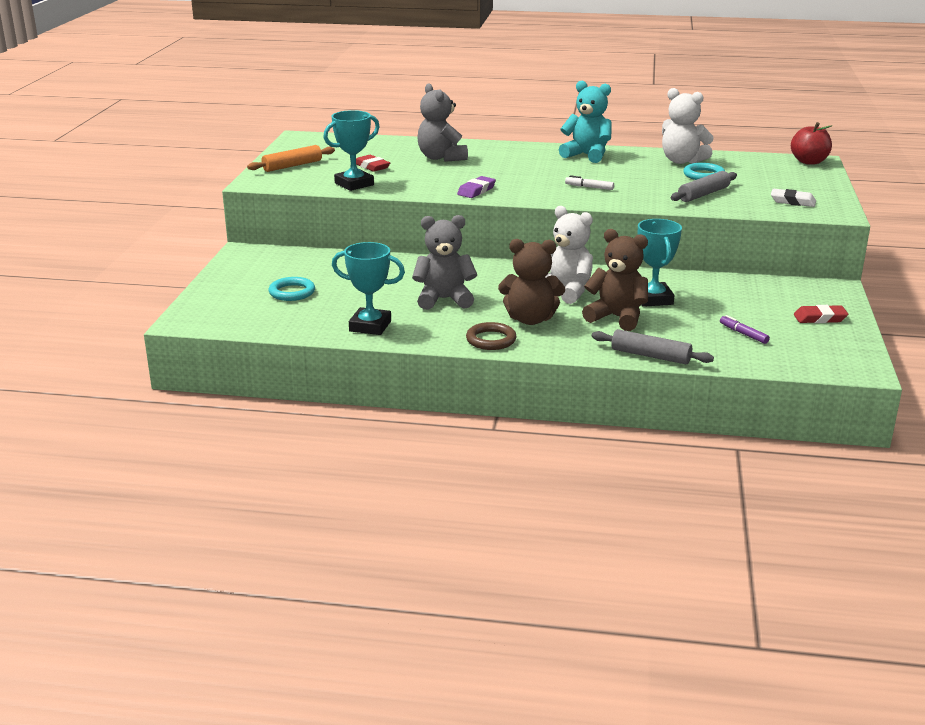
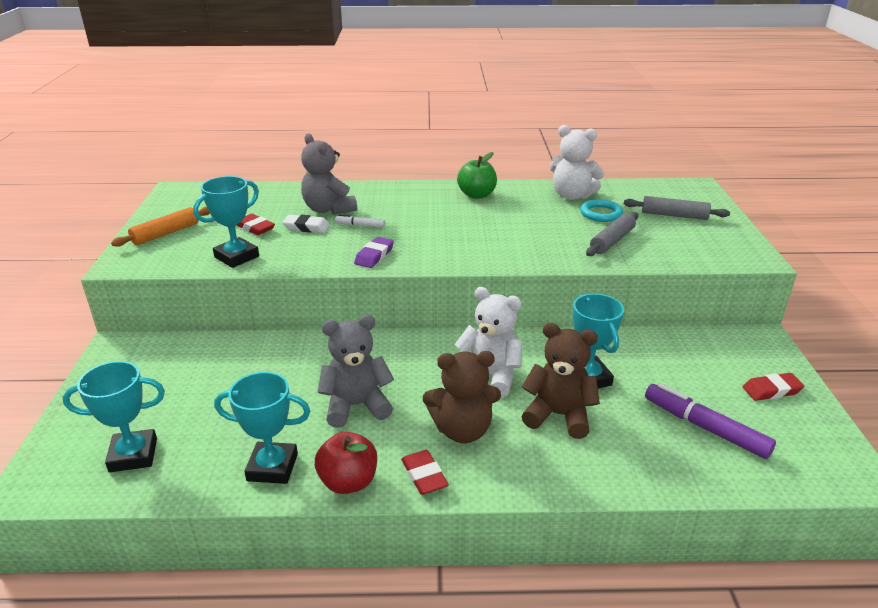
camera: 10 degrees left, 5 degrees up
turquoise ring [269,277,315,301] -> none
brown ring [466,322,517,350] -> red eraser [401,450,449,495]
turquoise teddy bear [559,81,612,163] -> green apple [457,152,497,199]
white marker [565,175,614,190] -> white marker moved to [335,214,385,228]
grey rolling pin [592,329,714,364] -> grey rolling pin moved to [624,196,730,220]
purple marker [720,315,770,344] -> purple marker [645,383,776,459], size x1.96
white eraser [771,189,816,207] -> white eraser moved to [282,215,330,233]
red apple [791,122,832,165] -> red apple moved to [315,432,377,494]
none -> turquoise trophy [63,361,165,472]

